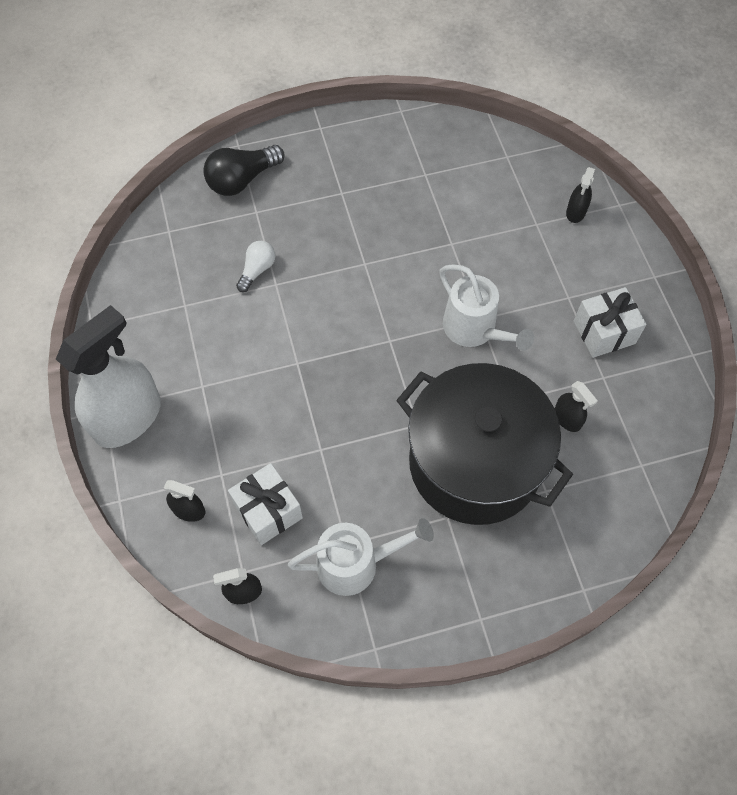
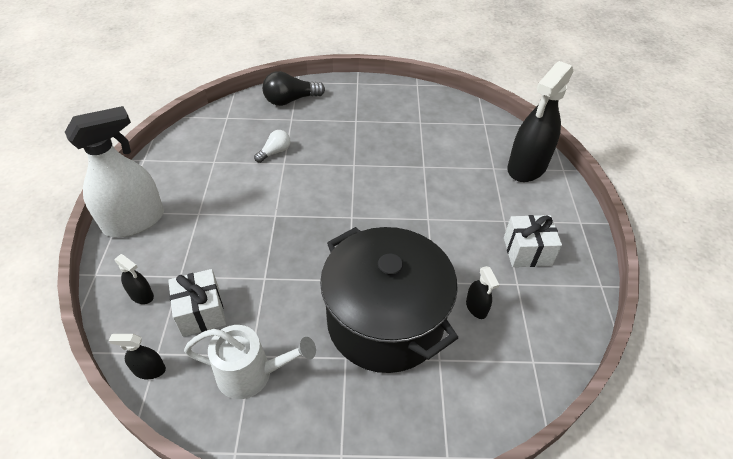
camera: 15 degrees right, 15 degrees down
white watering can [439,264,534,351] -> none
black spray bottle [566,167,595,223] -> black spray bottle [507,61,573,182], size x2.32

